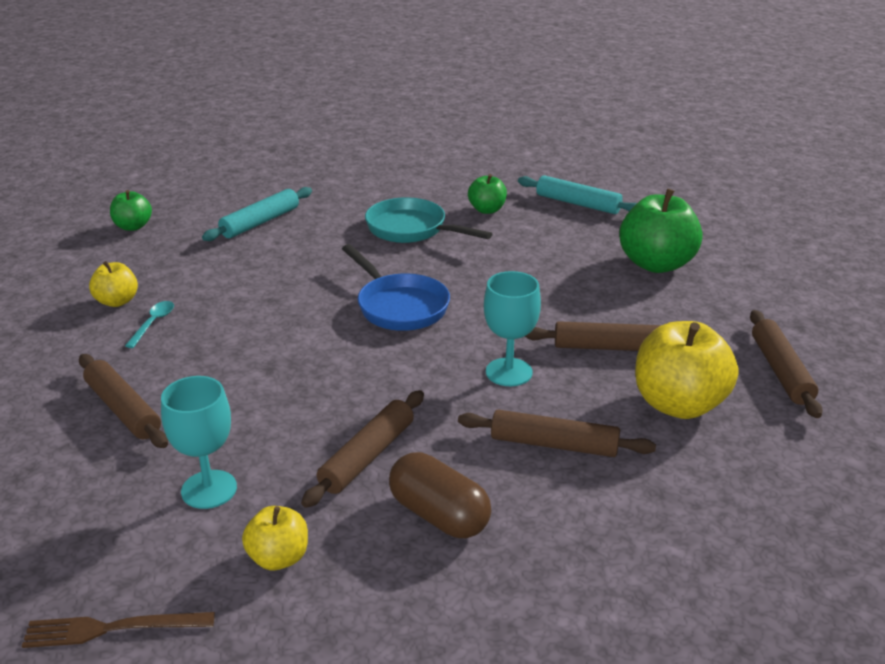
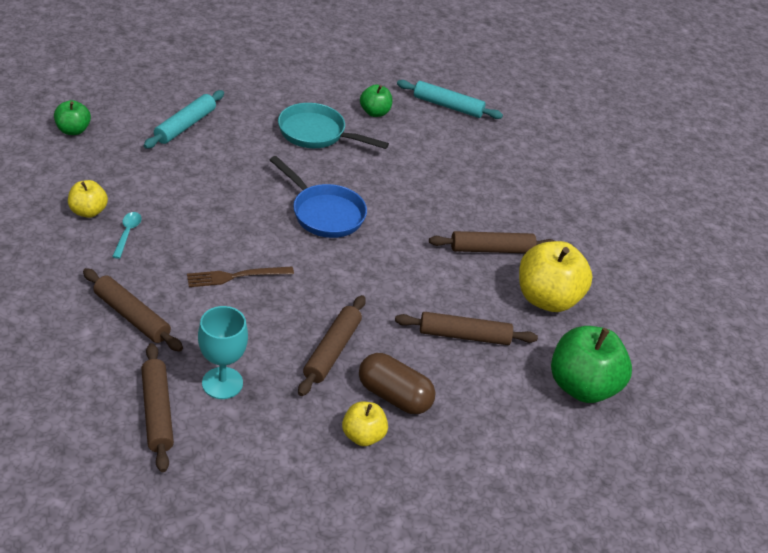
camera: 15 degrees left, 10 degrees up
brown fork [22,612,215,648] -> brown fork moved to [187,267,294,287]
yellow apple [242,506,308,570] -> yellow apple moved to [342,402,388,446]
turquoise goblet [484,271,541,386] -> none
green apple [619,188,703,273] -> green apple moved to [551,326,632,403]
brown rolling pin [750,310,822,418] -> brown rolling pin moved to [141,343,174,472]

